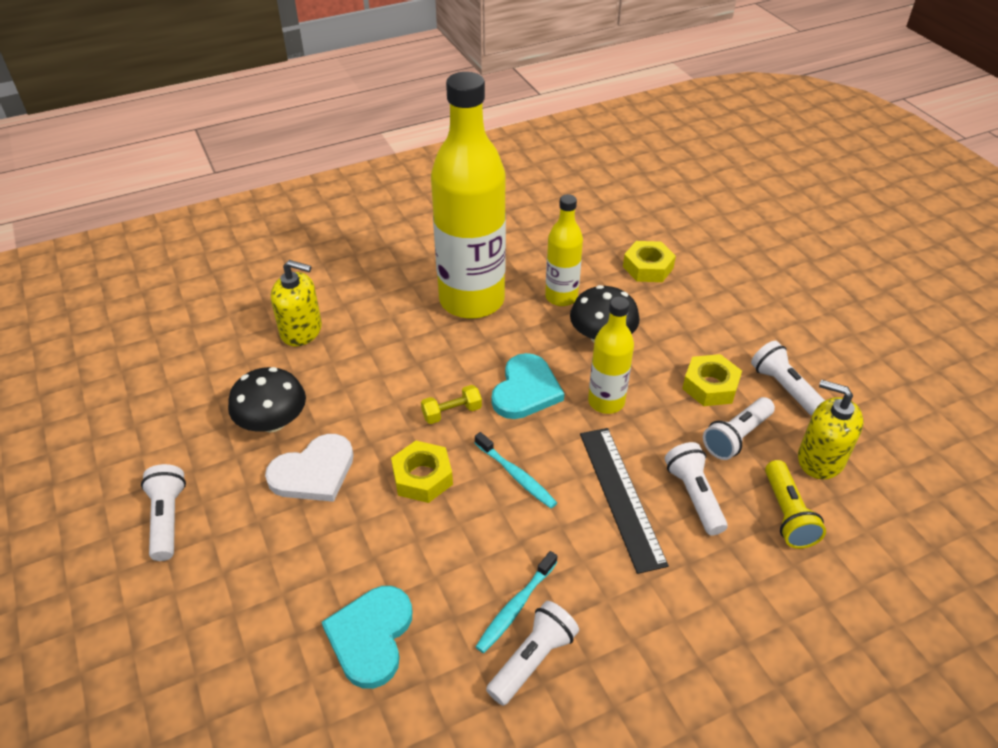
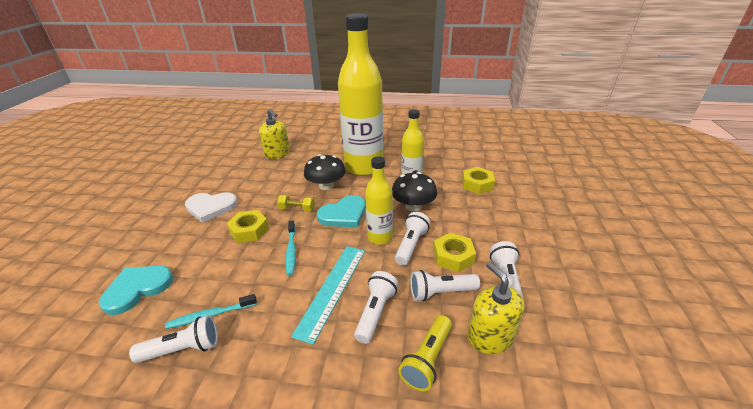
camera: 35 degrees right, 10 degrees down
white flashlight [141,464,186,561] -> white flashlight moved to [395,212,430,266]
black mushroom [228,367,306,432] -> black mushroom moved to [304,154,346,190]
black ruler [580,428,669,574] -> turquoise ruler [291,246,365,345]

